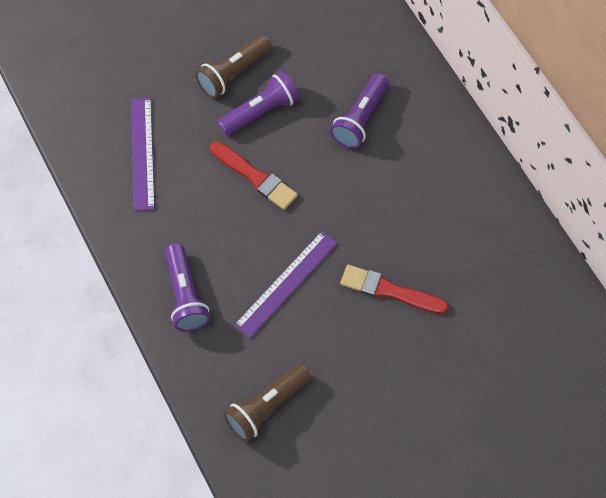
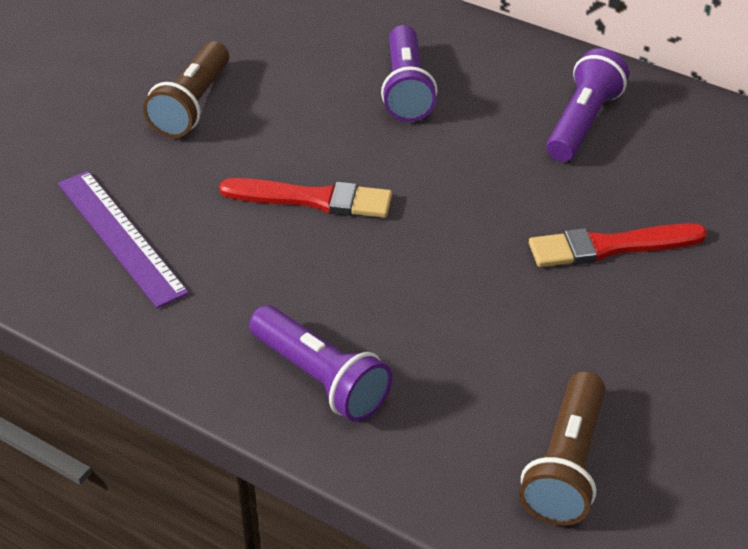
camera: 30 degrees left, 20 degrees down
purple flashlight [217,71,300,136] -> purple flashlight moved to [547,48,629,162]
purple ruler [234,231,338,338] -> none

